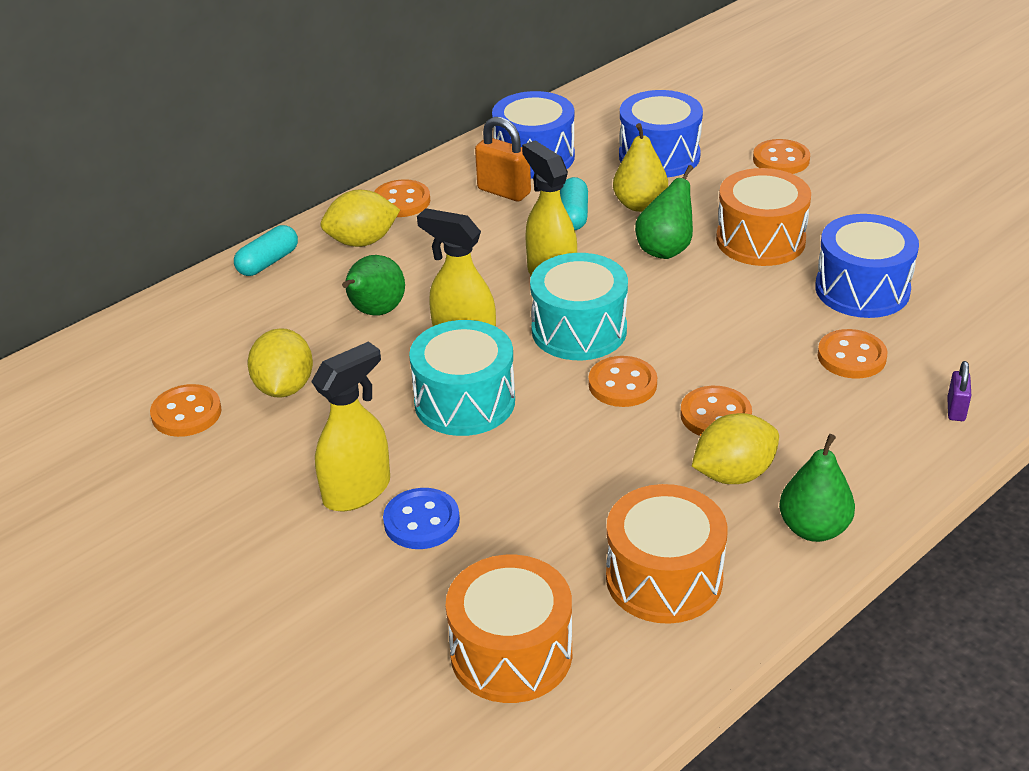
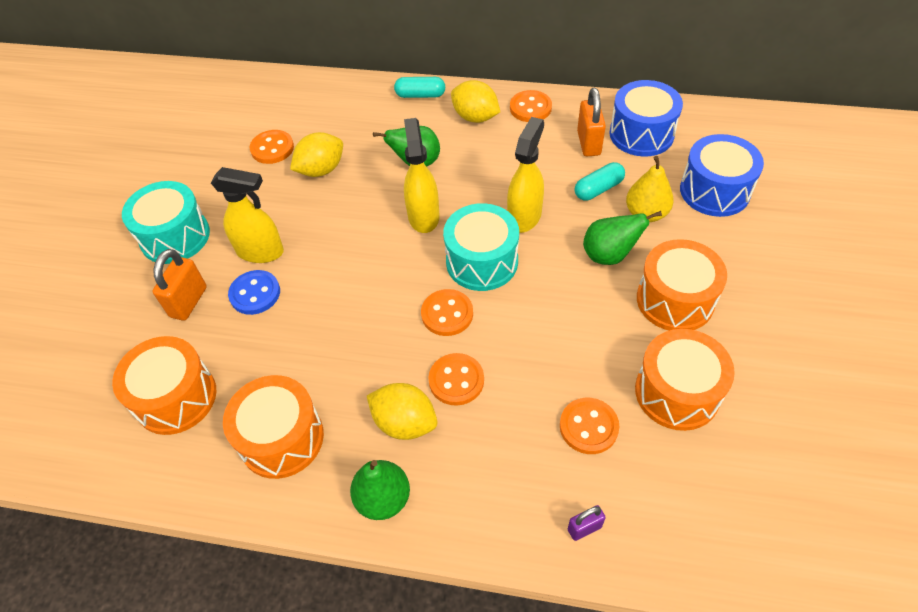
camera: 55 degrees right, 15 degrees up
turquoise drum [409,320,515,436] -> turquoise drum moved to [122,181,210,264]
orange button [753,139,810,174] -> none
blue drum [815,214,919,318] -> orange drum [635,329,735,431]
none -> orange padlock [153,249,207,321]

